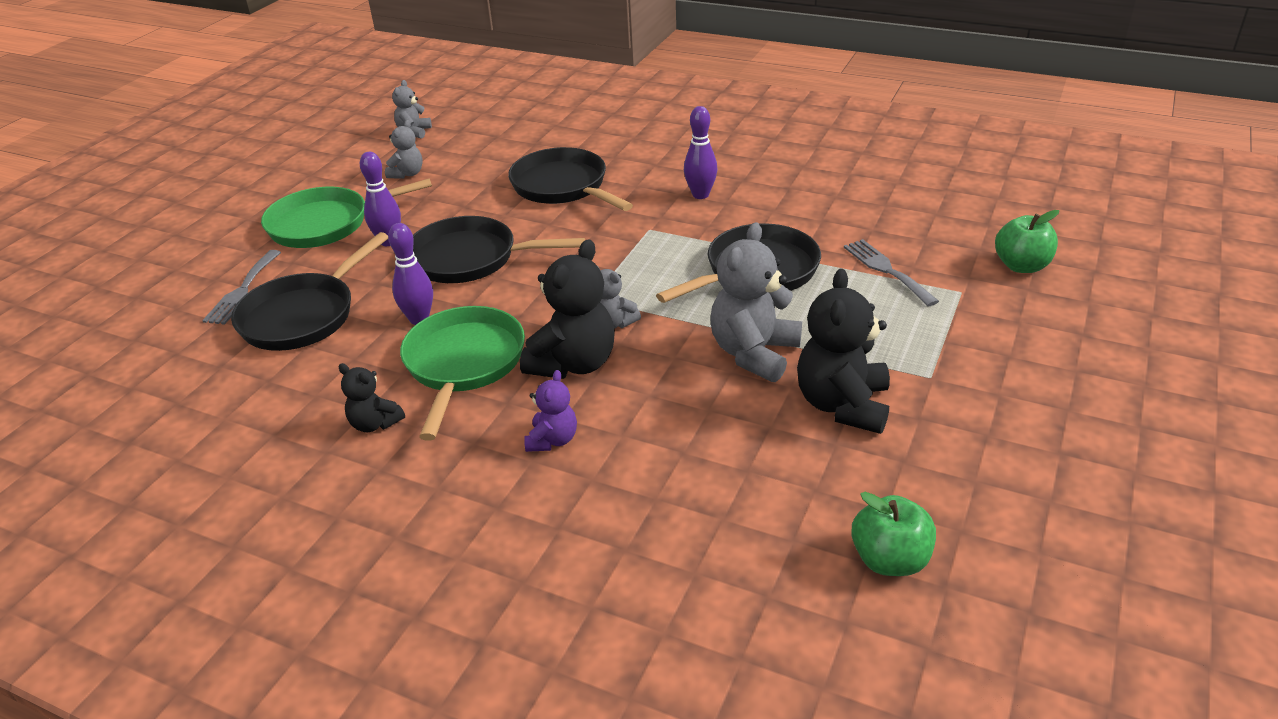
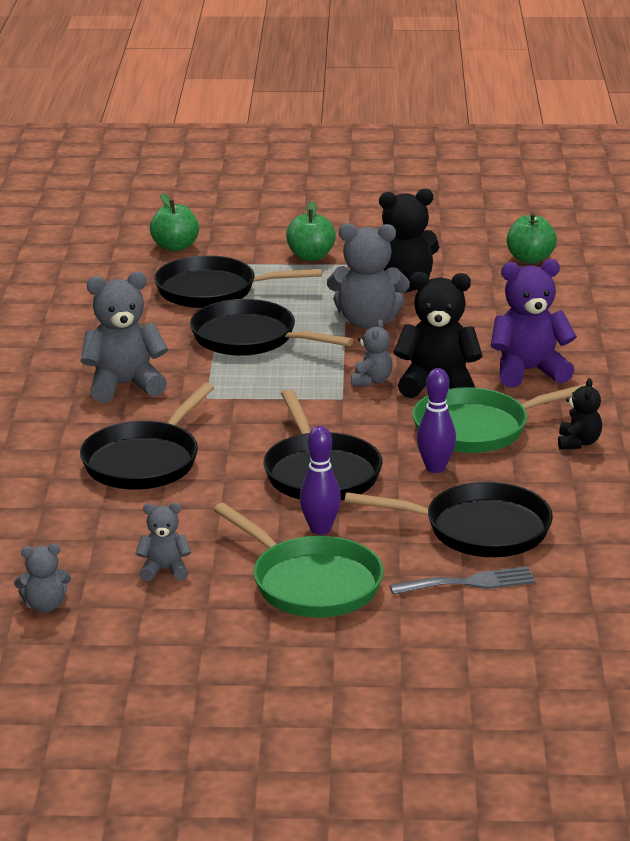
camera: 115 degrees left, 10 degrees down
purple teddy bear [524,370,577,452] -> purple teddy bear [491,259,577,388], size x1.85
purple bowling pin [684,106,718,199] -> grey teddy bear [80,272,168,403]
grey fork [844,239,939,307] -> black pan [154,255,322,308]
none -> green apple [286,201,336,261]

